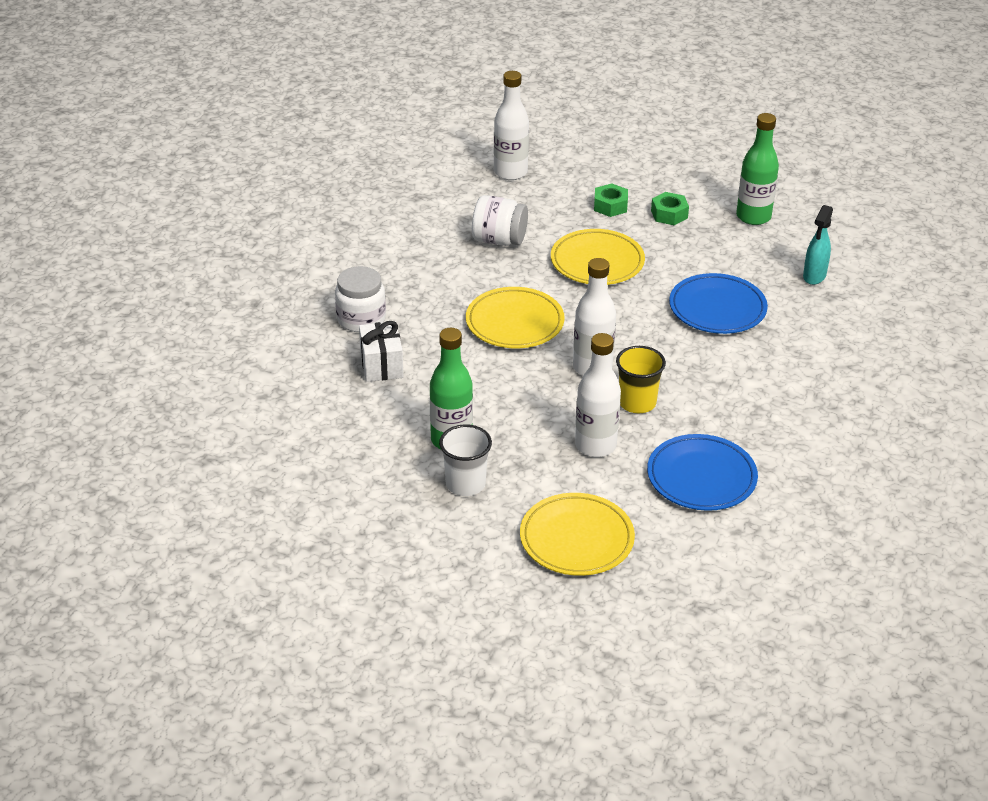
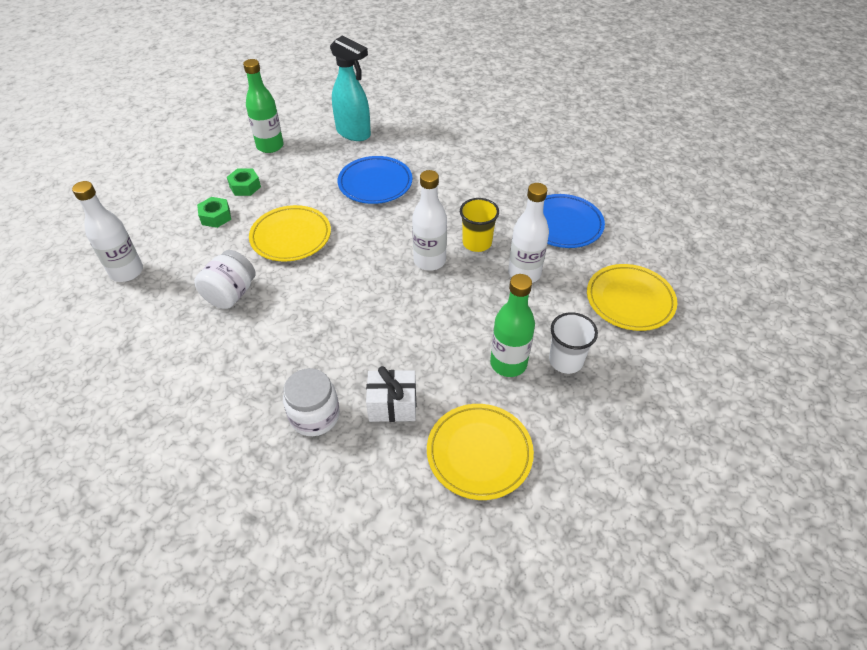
camera: 80 degrees left, 10 degrees up
yellow plate [466,287,565,348] -> yellow plate moved to [427,404,534,500]
turquoise spray bottle [803,205,833,285] -> turquoise spray bottle [330,35,371,141], size x1.63

